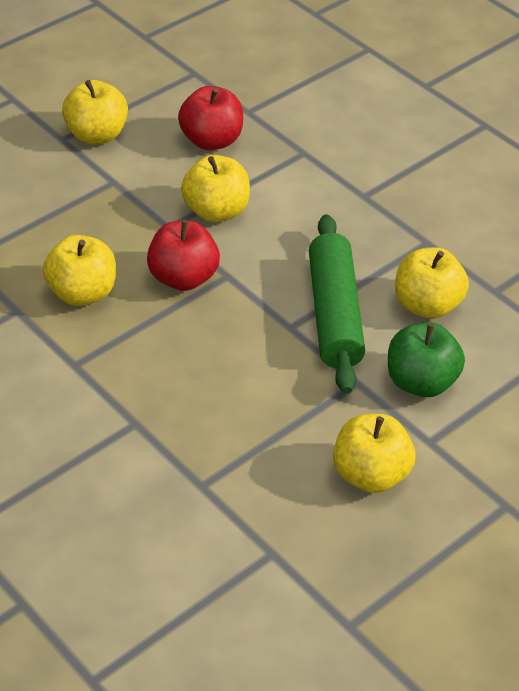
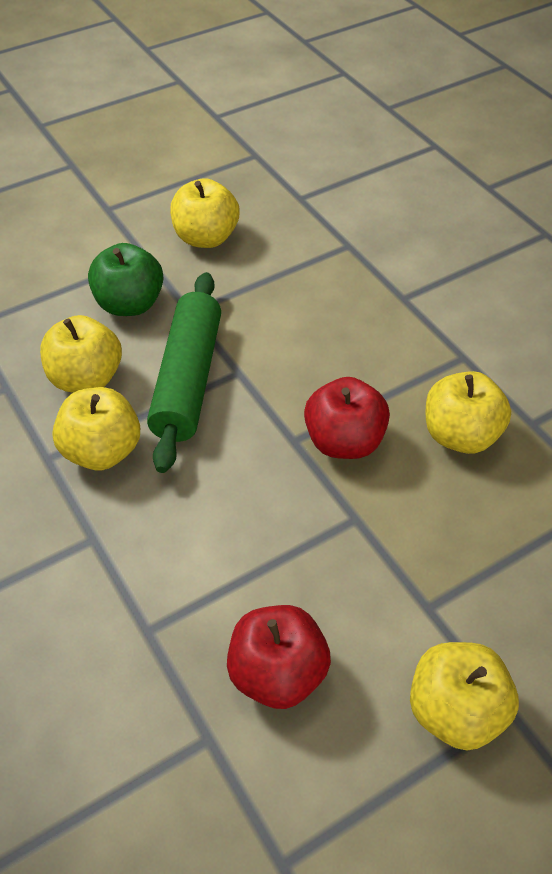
camera: 170 degrees left, 5 degrees up
yellow apple [181,155,250,222] -> yellow apple moved to [52,387,140,470]

